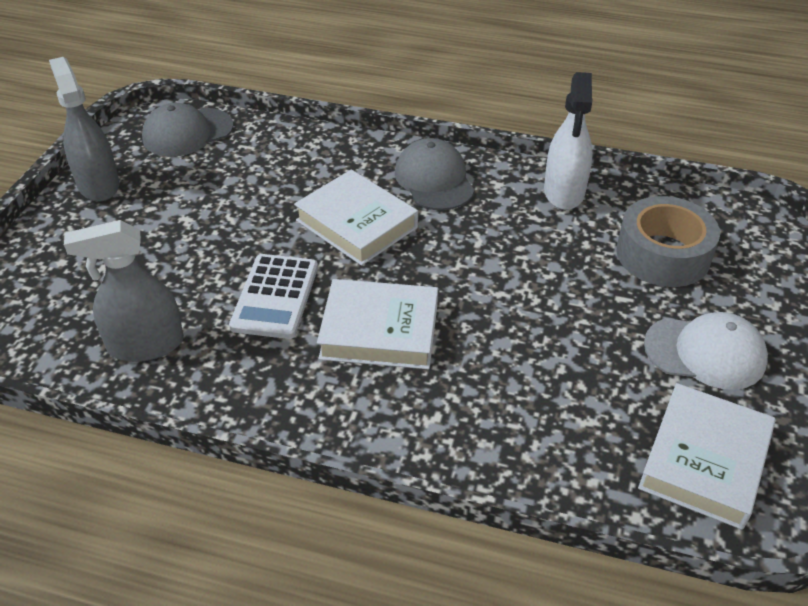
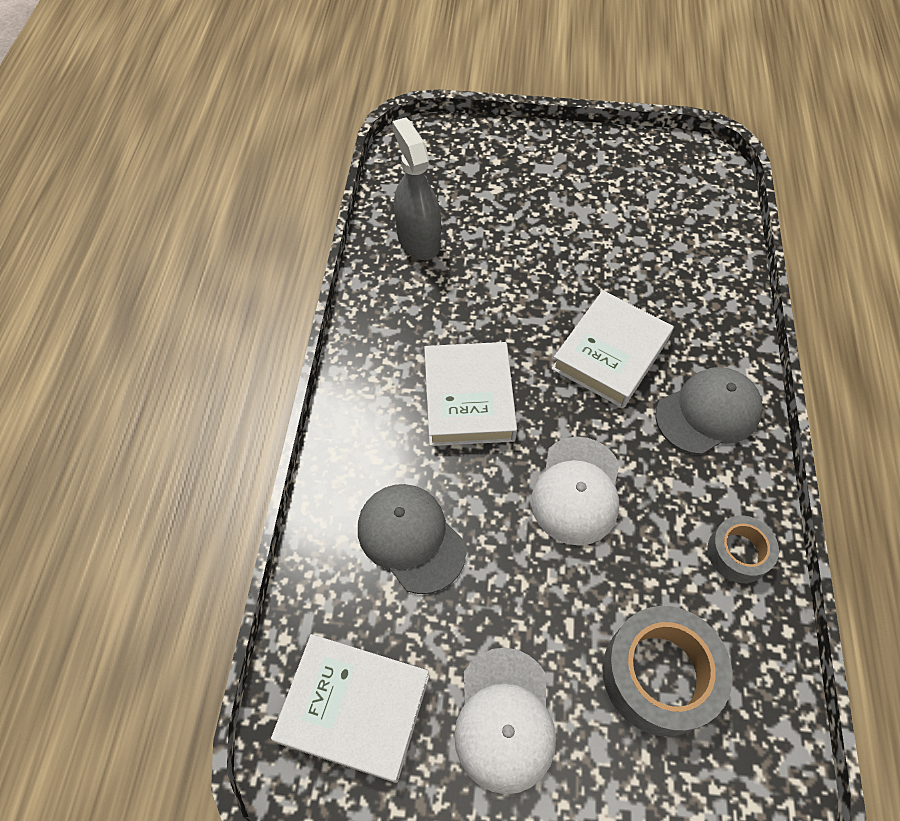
camera: 80 degrees right, 15 degrees up
grey spray bottle [49,57,119,201] -> none
grey cap [142,103,233,157] -> grey cap moved to [358,484,466,594]
white calculator [229,254,318,339] -> none
white spray bottle [544,72,593,210] -> grey tape [708,515,779,583]
none -> white cap [531,436,619,545]

